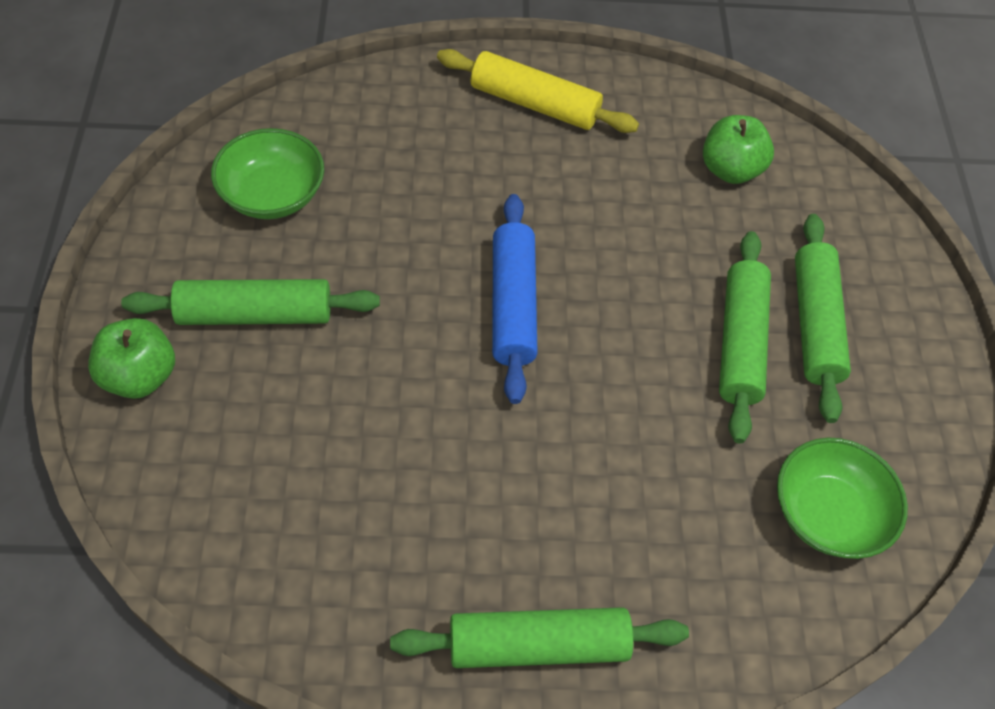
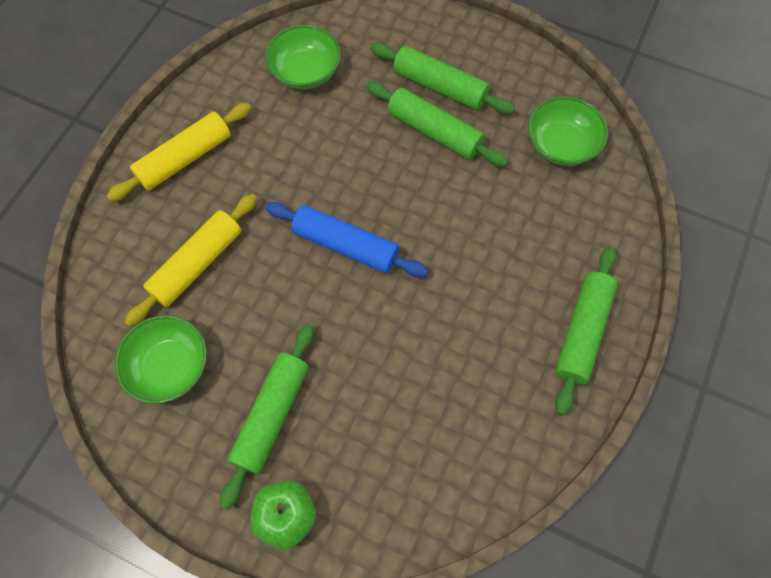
camera: 60 degrees left, 10 degrees up
green apple [703,115,774,184] -> green bowl [265,25,341,89]
none -> yellow rolling pin [125,194,257,327]

